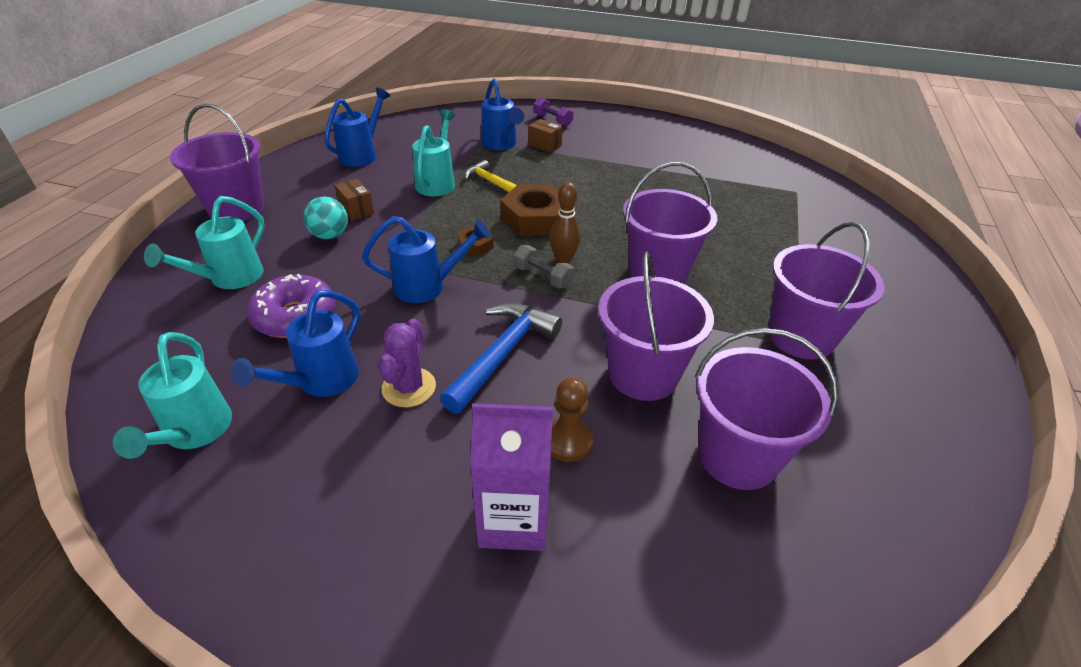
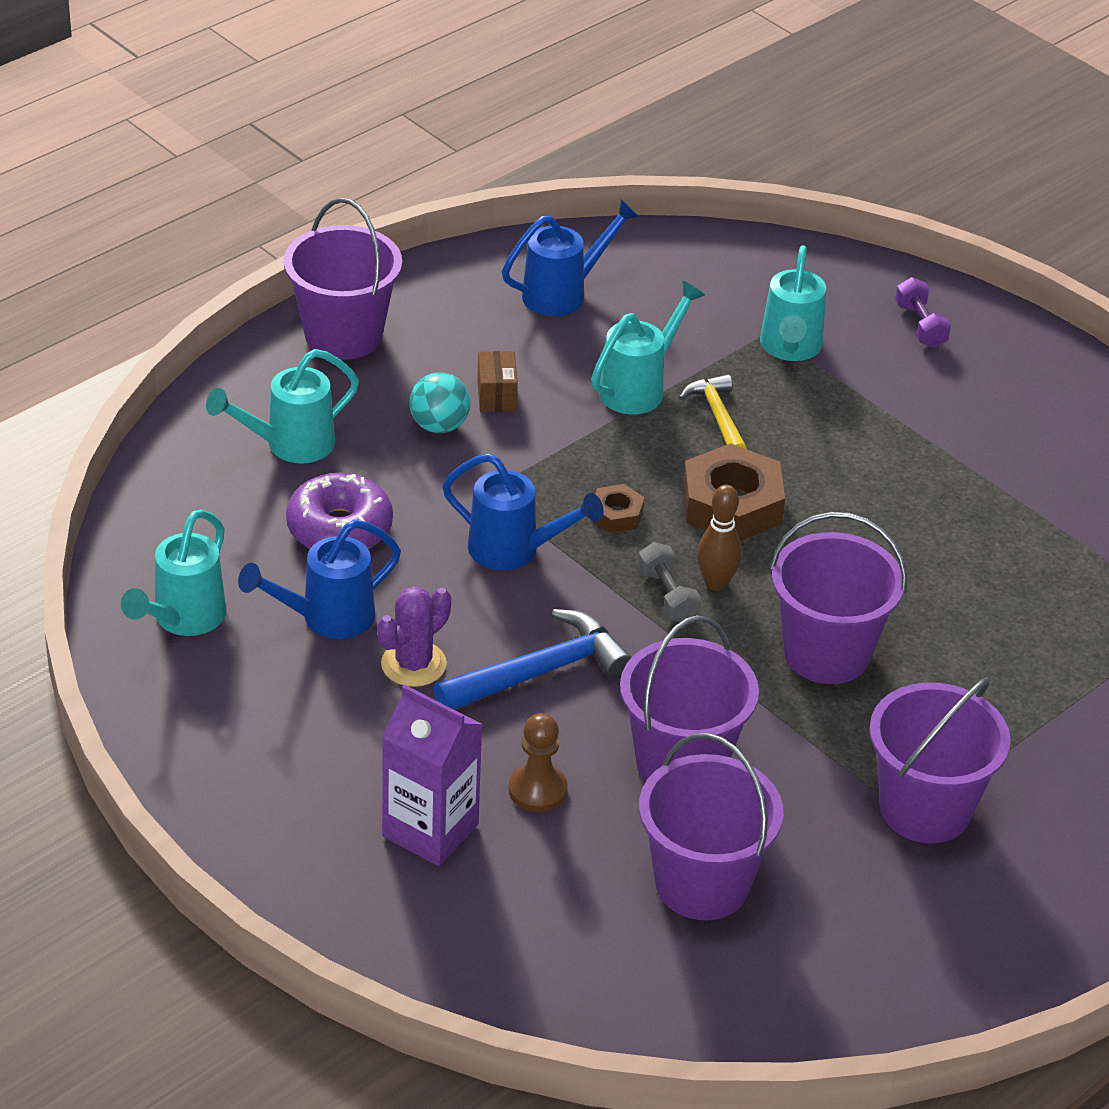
camera: 30 degrees right, 0 degrees up
blue watering can [481,78,524,150] -> turquoise watering can [760,245,826,361]
brown box [528,119,563,153] -> none

